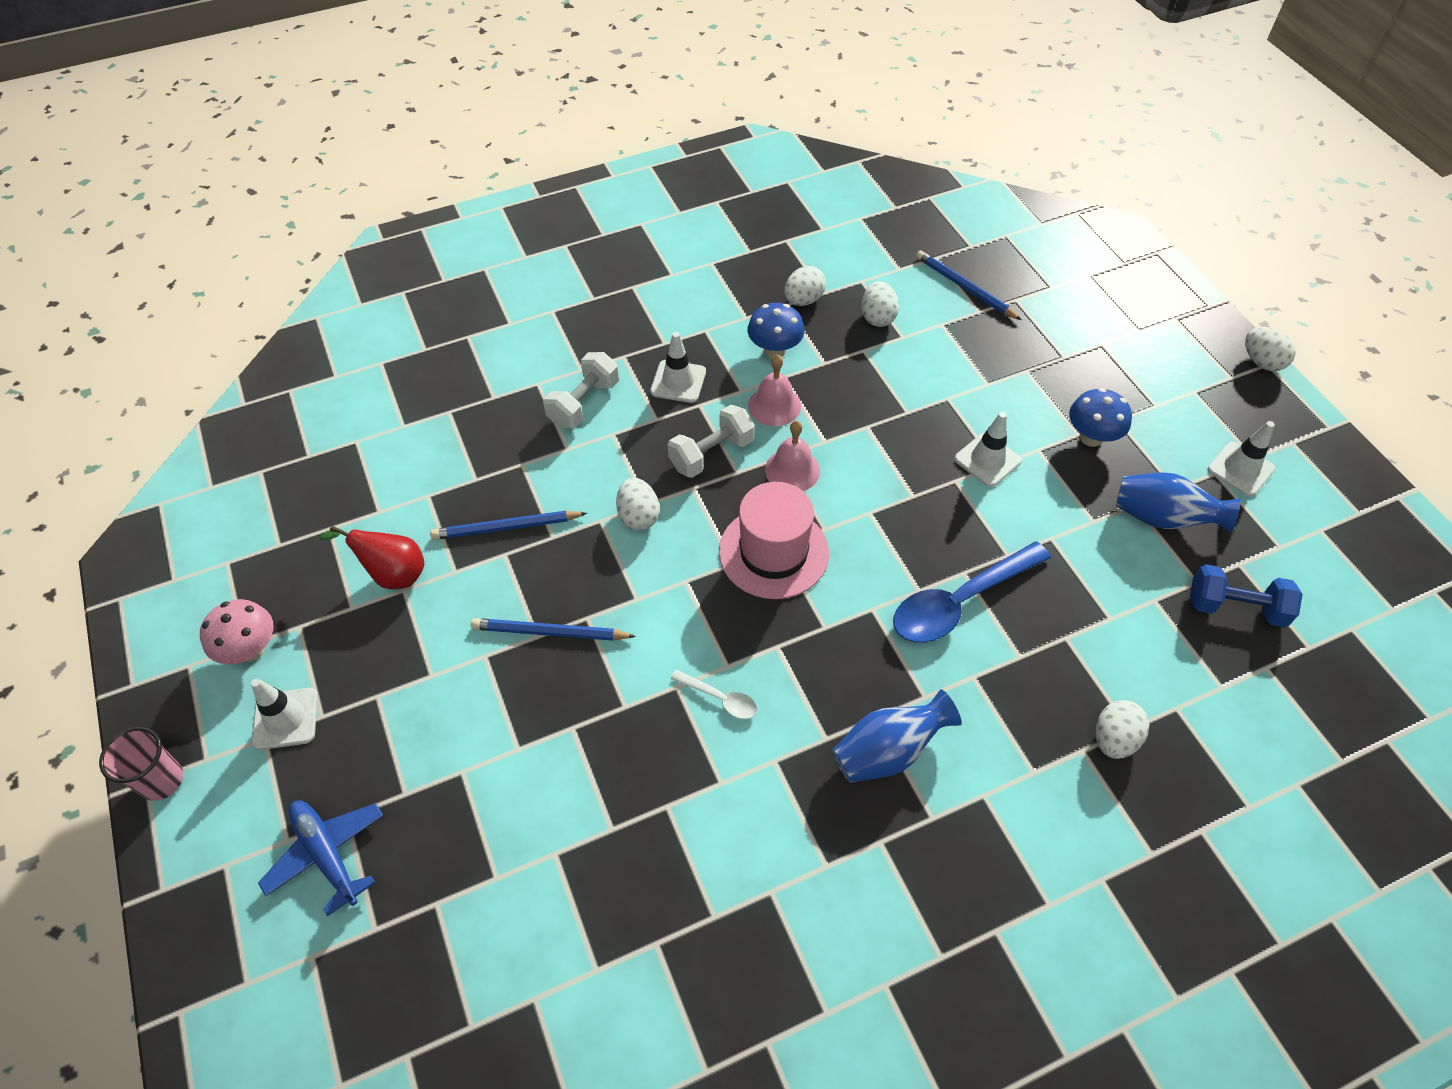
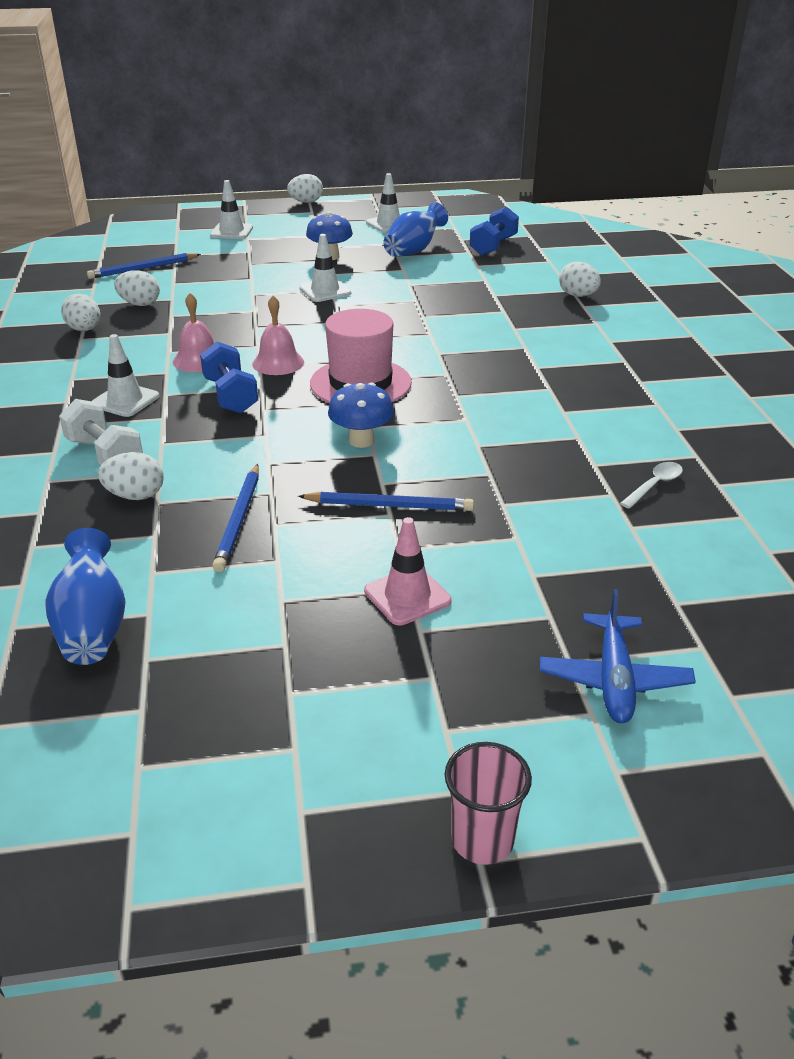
camera: 75 degrees left, 20 degrees down
pink mushroom [200,599,274,664] -> none
white traffic cone [251,678,318,750] -> white traffic cone moved to [210,180,253,239]
blue plane [258,801,384,916] -> blue plane turned 60 degrees counterclockwise [540,589,696,723]
red pear [320,526,424,589] -> none
blue pencil [471,618,636,641] -> blue pencil turned 105 degrees counterclockwise [298,492,474,511]
white egg [616,478,659,531] -> white egg moved to [98,452,164,500]
white dumbbell [668,405,755,478] -> blue dumbbell [200,342,258,413]
white spoon [671,670,758,719] -> white spoon moved to [620,462,683,508]
blue mushroom [747,303,804,358] -> blue mushroom moved to [328,382,394,448]
blue vase [832,689,962,783] -> blue vase moved to [45,528,126,665]
blue spoon [893,541,1051,643] -> none
none -> pink traffic cone [364,517,452,626]

